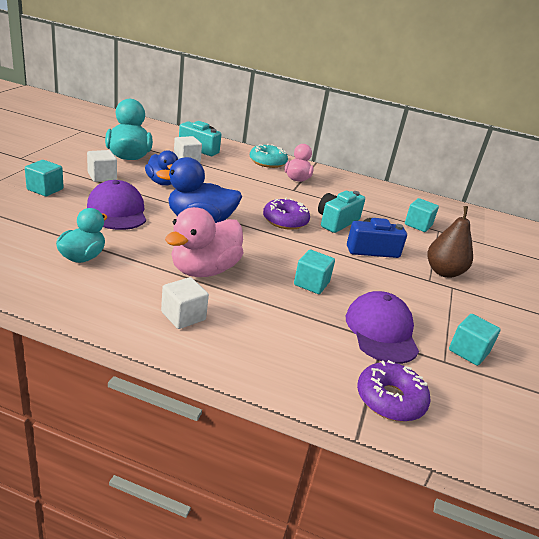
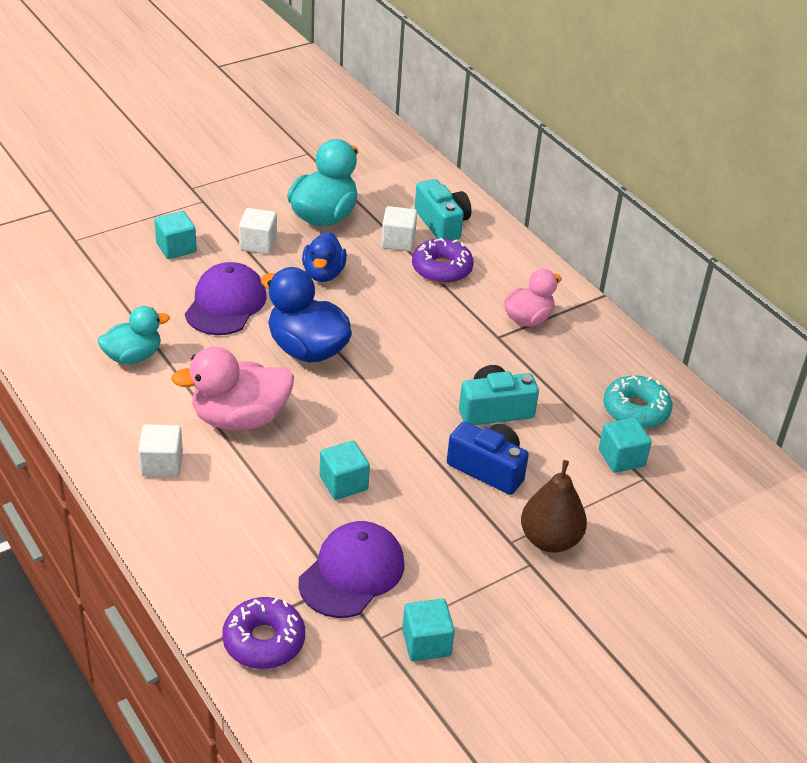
camera: 40 degrees right, 10 degrees up
turquoise donut [250,144,288,168] -> turquoise donut moved to [603,375,672,429]
purple donut [263,197,310,230] -> purple donut moved to [412,238,474,284]

